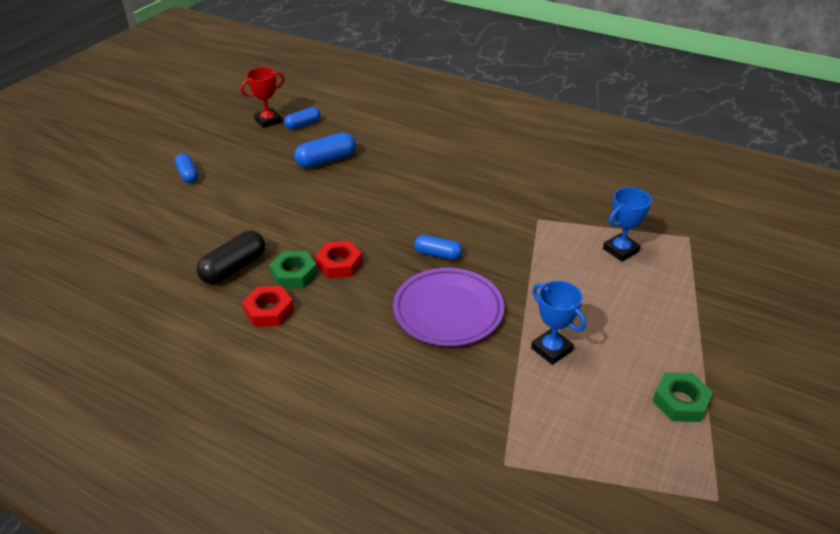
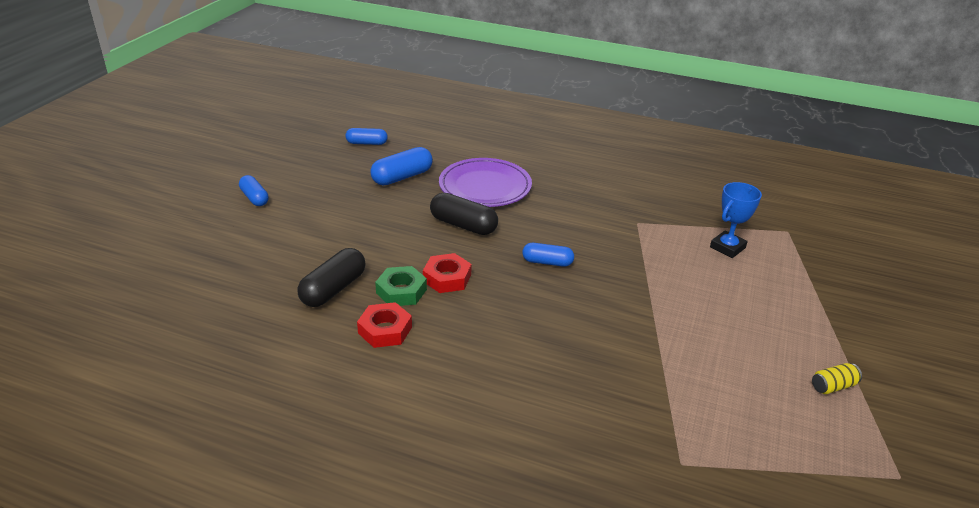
camera: 10 degrees left, 5 degrees down
red trophy [240,67,285,128] -> none
blue capsule [284,107,321,130] -> blue capsule turned 45 degrees clockwise [346,128,388,145]
purple plate [393,268,504,346] -> purple plate moved to [439,158,532,207]
blue trophy [531,281,586,365] -> none
green nut [653,372,713,422] -> yellow can [812,363,862,394]
none -> black capsule [430,193,498,235]

